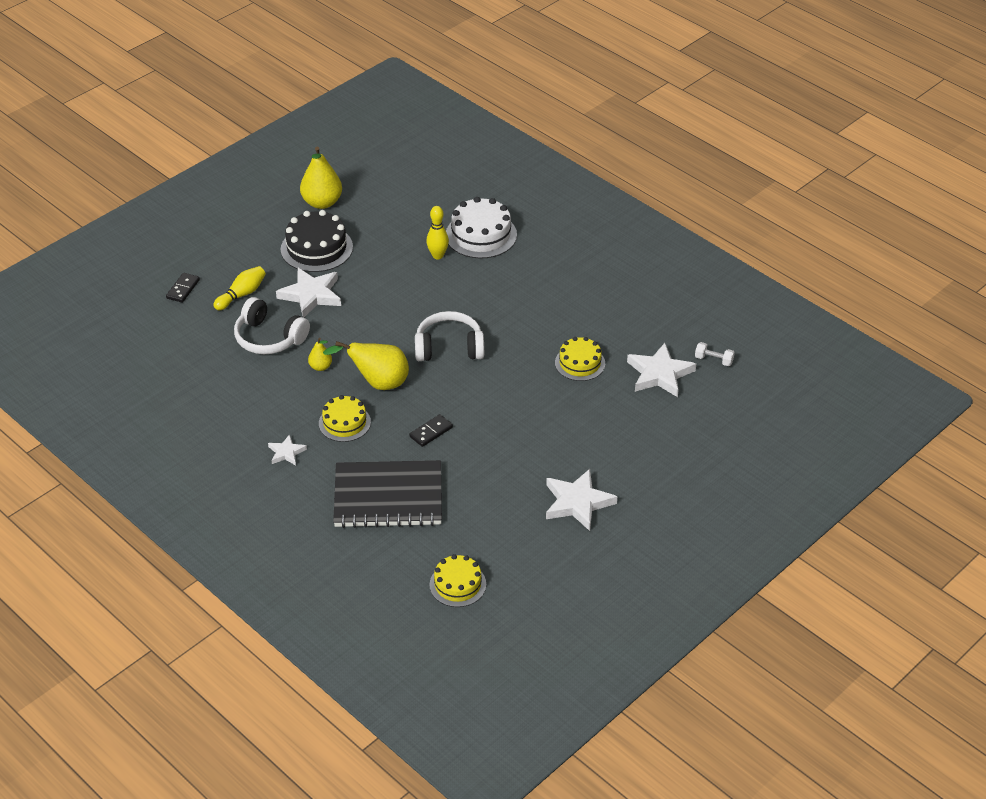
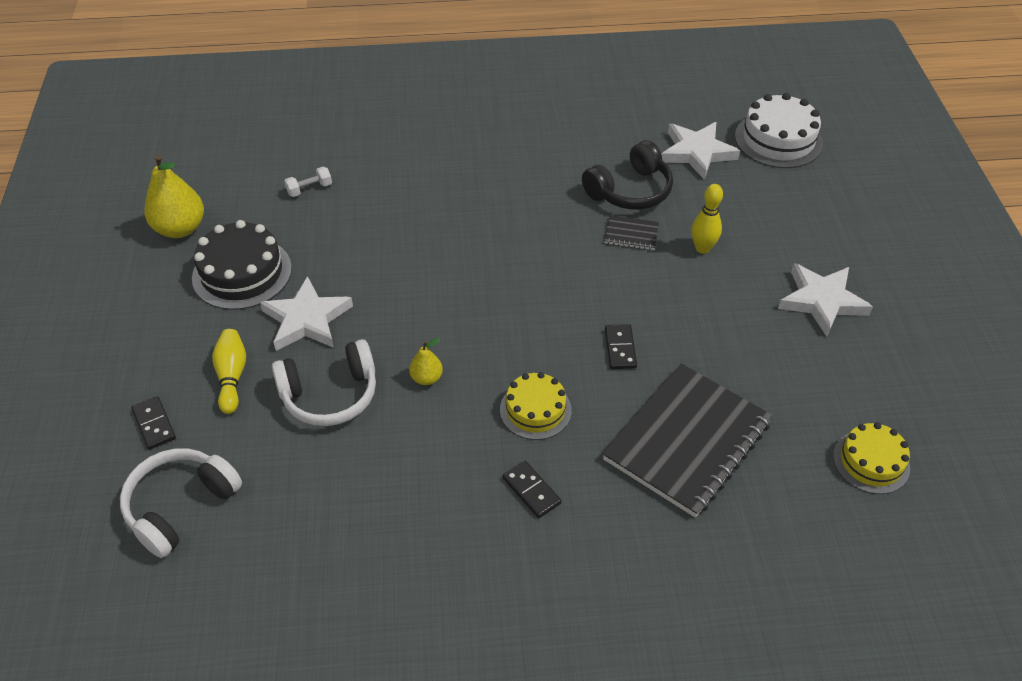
camera: 50 degrees left, 5 degrees up
white star [268,434,307,465] -> black domino [503,461,561,518]
yellow pear [323,341,409,390] -> none
white headphones [415,311,484,361] -> white headphones moved to [120,448,242,558]
yellow bowling pin [426,206,449,259] -> yellow bowling pin moved to [691,184,723,254]
white cake [446,197,517,259] -> white cake moved to [735,93,823,168]
yellow cake [555,337,605,381] -> black headphones [582,140,673,210]
white dumbbell [695,342,735,366] -> white dumbbell moved to [284,167,332,197]
none -> black notebook [604,215,659,250]

